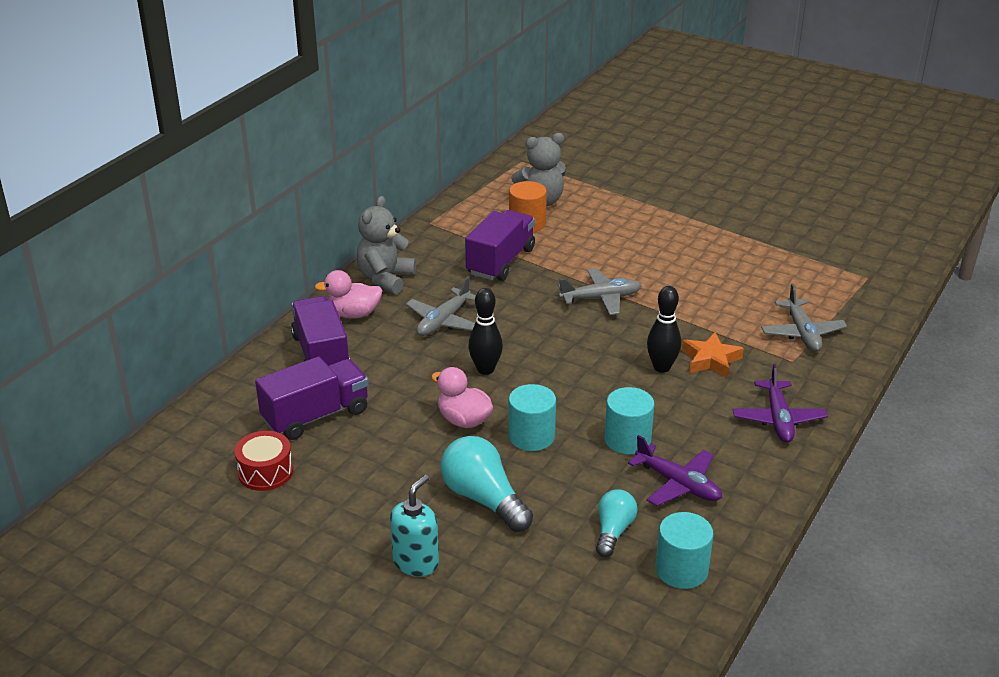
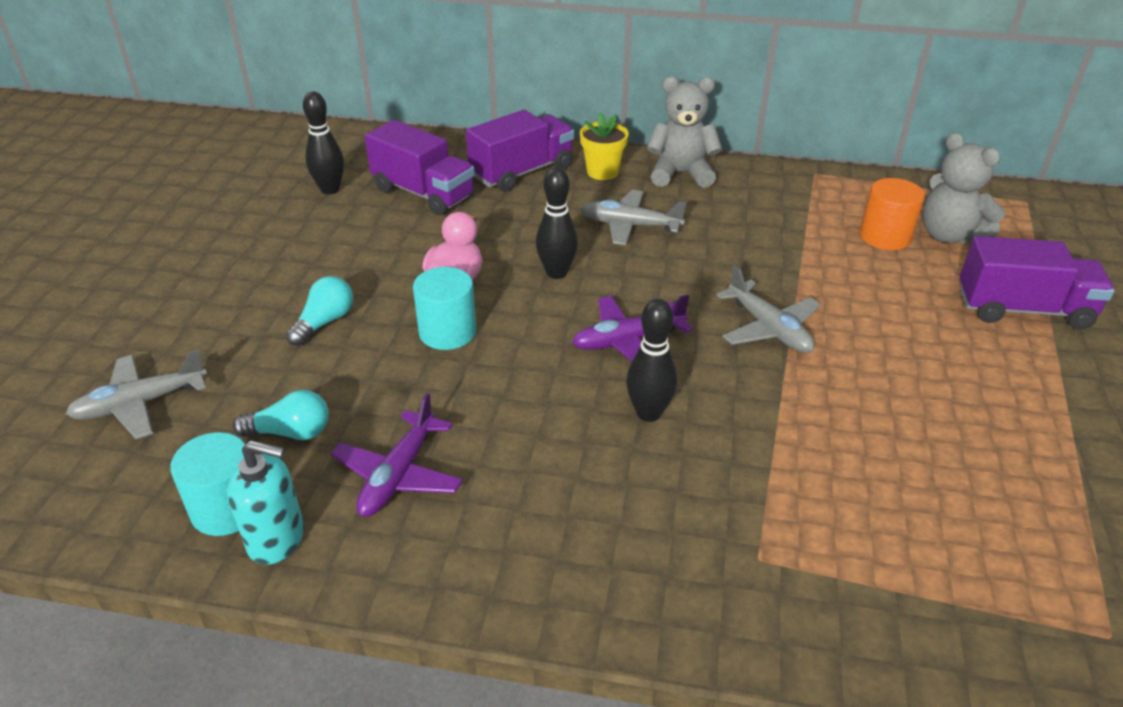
camera: 70 degrees right, 5 degrees up
red drum [234,431,293,491] -> black bowling pin [303,91,344,195]
pink duck [314,270,383,319] -> yellow flower pot [580,112,629,180]
turquoise soap dispenser [390,475,439,577] -> turquoise soap dispenser moved to [227,440,304,565]
turquoise light bulb [441,436,533,532] -> turquoise light bulb [286,276,353,346], size x0.62
purple truck [465,210,535,281] -> purple truck moved to [960,236,1115,330]
turquoise cylinder [604,387,654,454] -> none
orange star [682,332,744,378] -> none
purple plane [733,364,828,443] -> purple plane moved to [572,295,693,361]
grey plane [761,284,847,352] -> grey plane moved to [66,349,207,439]

